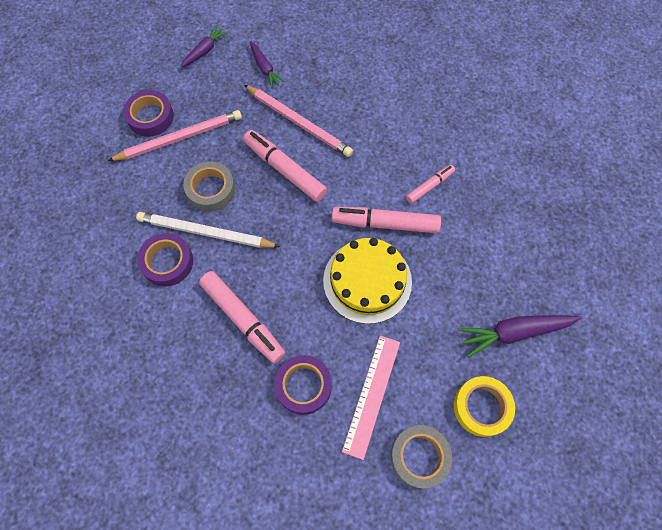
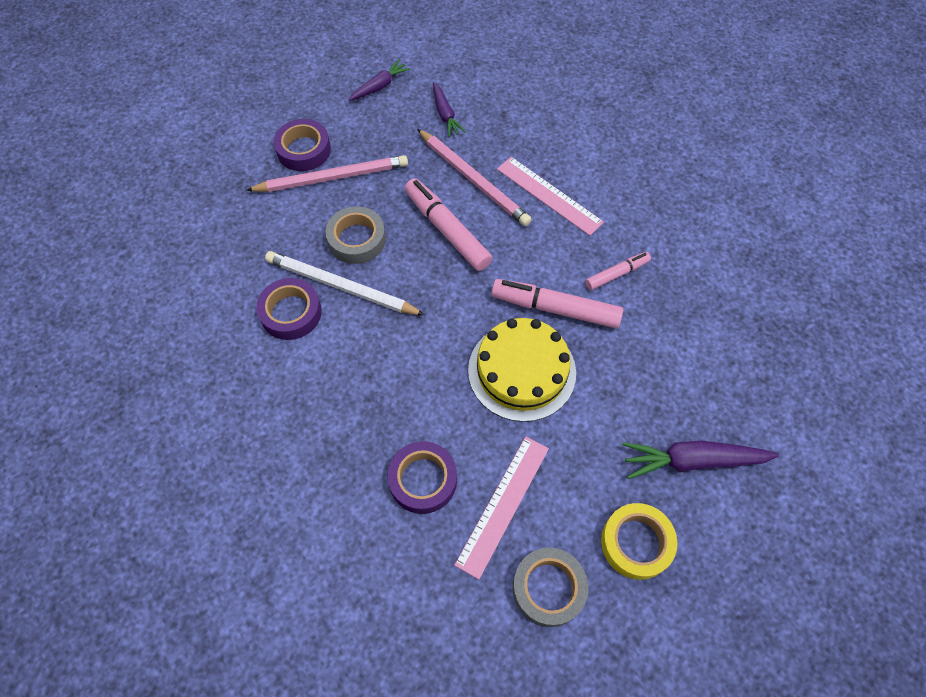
camera: 10 degrees right, 5 degrees down
pink marker [199,271,285,364] -> none
none -> pink ruler [497,157,604,236]

